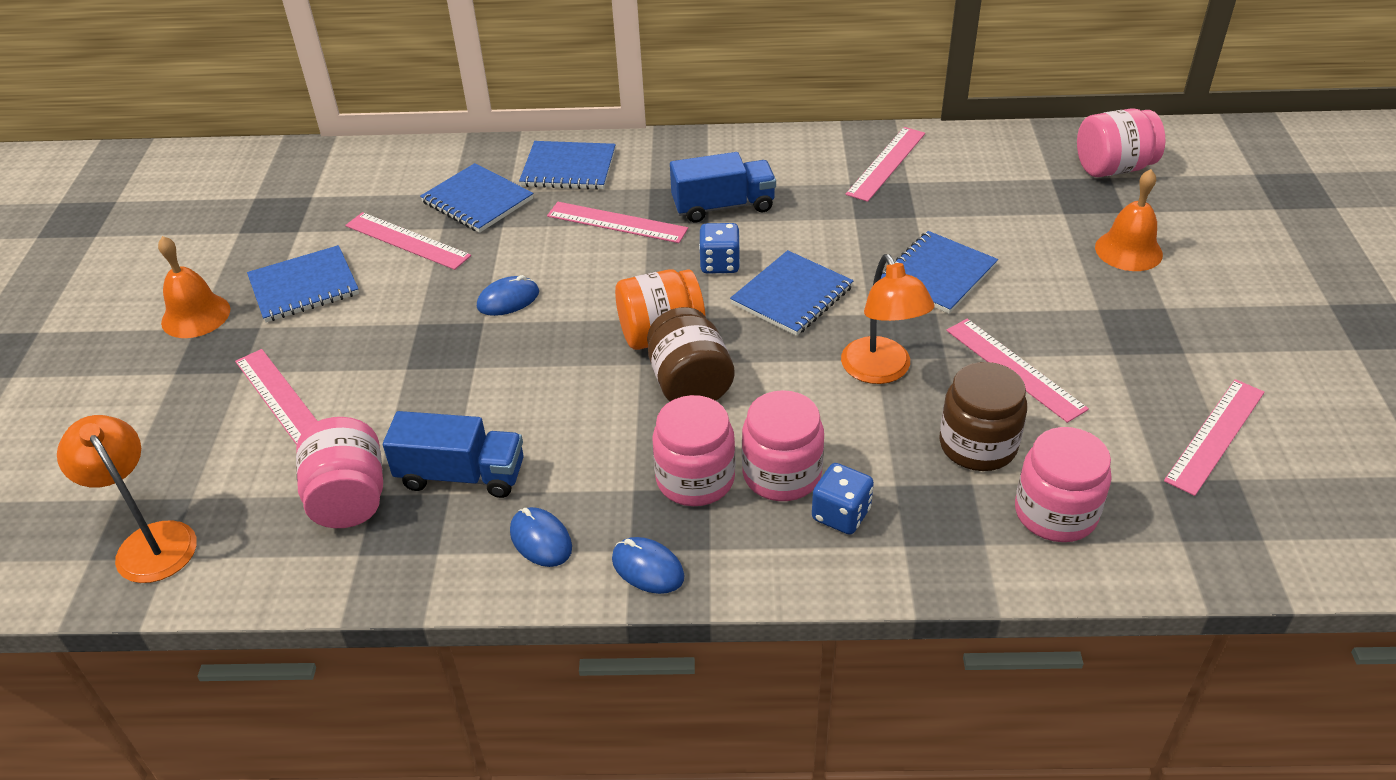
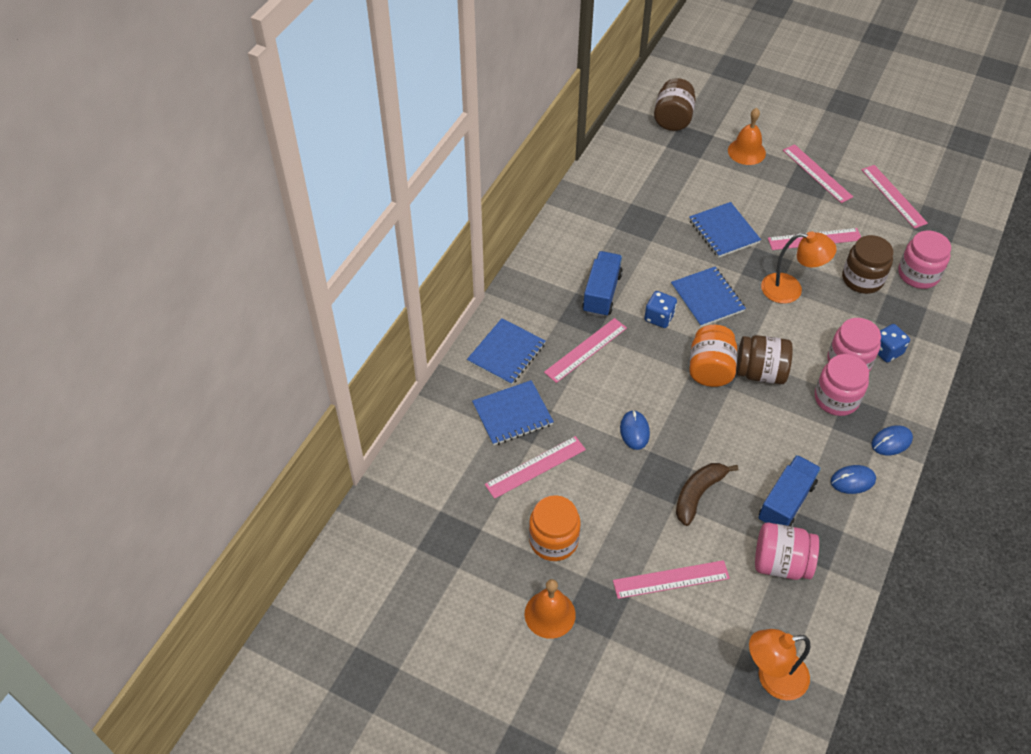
camera: 65 degrees left, 10 degrees up
blue notebook [247,245,359,322] -> orange jar [529,495,580,561]
pink ruler [846,127,925,202] -> pink ruler moved to [783,144,853,203]
pink jar [1077,108,1165,177] -> brown jar [654,78,696,131]
none -> brown banana [676,463,738,526]

